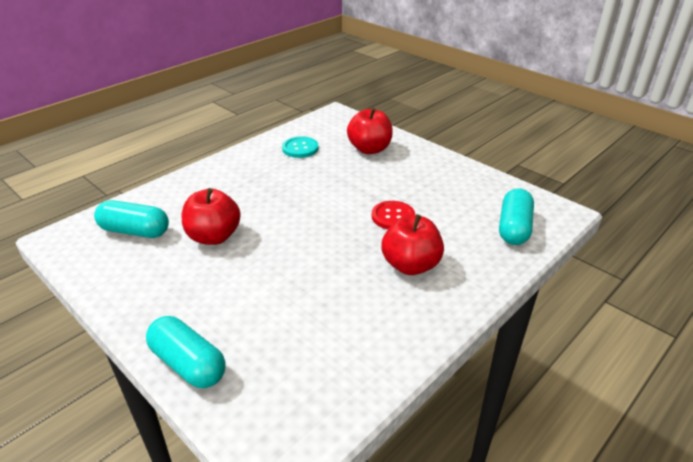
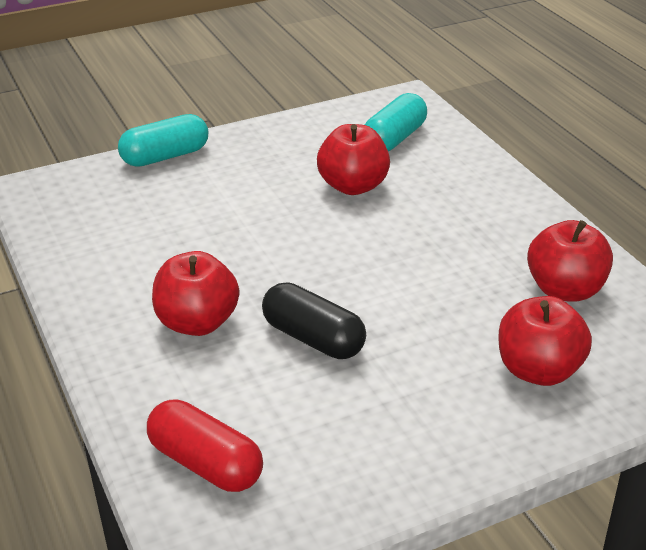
camera: 110 degrees right, 0 degrees up
turquoise button [282,136,319,158] -> red apple [527,220,613,302]
red button [372,201,415,229] -> black capsule [262,282,366,359]
turquoise capsule [499,188,534,245] -> red capsule [147,399,263,492]

